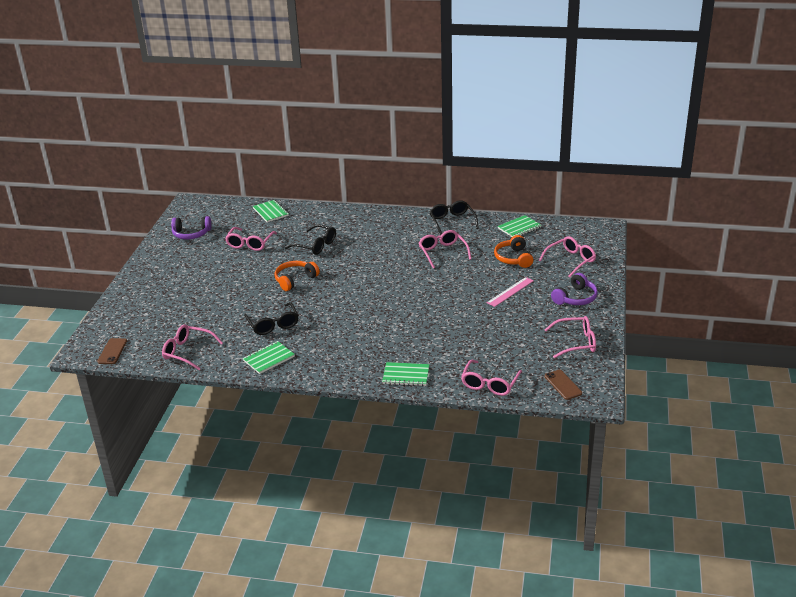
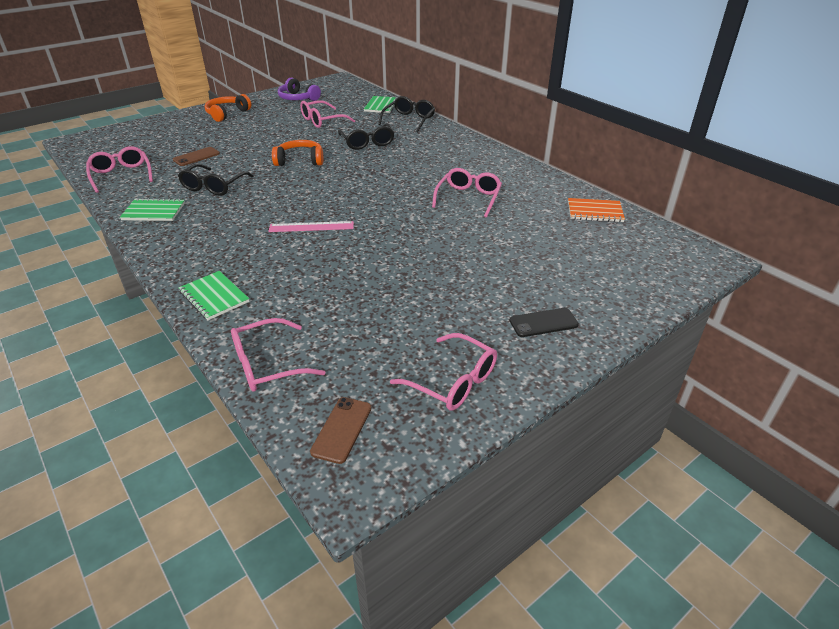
camera: 40 degrees right, 5 degrees up
brown phone [97,338,127,364] -> brown phone moved to [173,147,220,166]
black glasses [429,200,479,235] -> black glasses moved to [378,96,435,132]
pink ruler [487,277,534,307] -> pink ruler moved to [268,221,354,232]
orange headphones [494,235,533,268] -> orange headphones moved to [205,94,251,122]
green notebook [498,215,541,237] -> orange notebook [568,198,625,222]
pink glasses [539,236,596,277] -> none
purple headphones [551,273,598,305] -> black phone [510,308,579,337]

